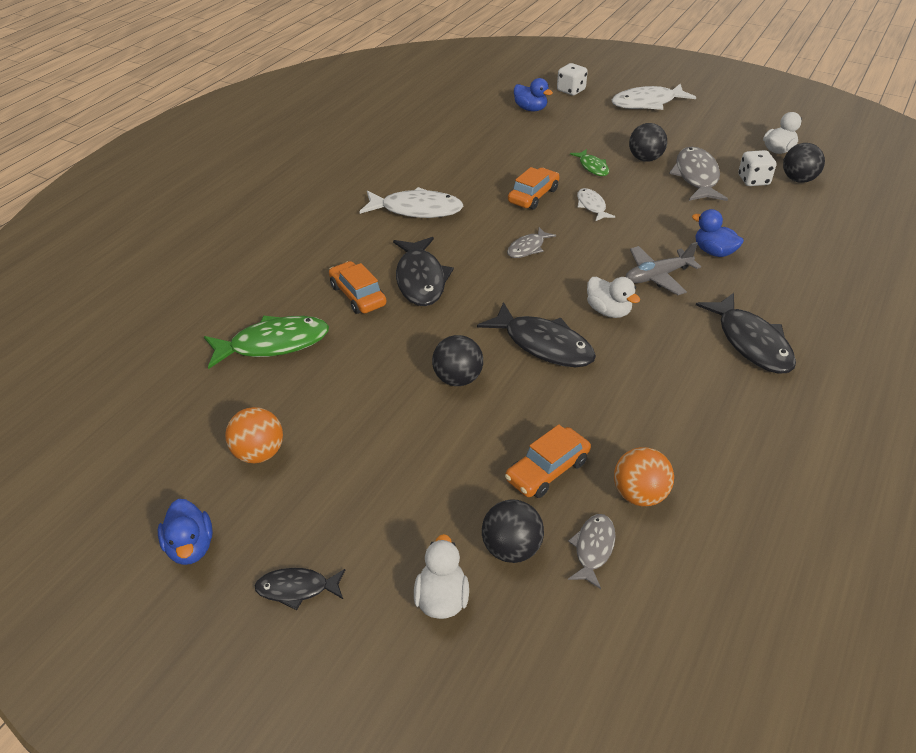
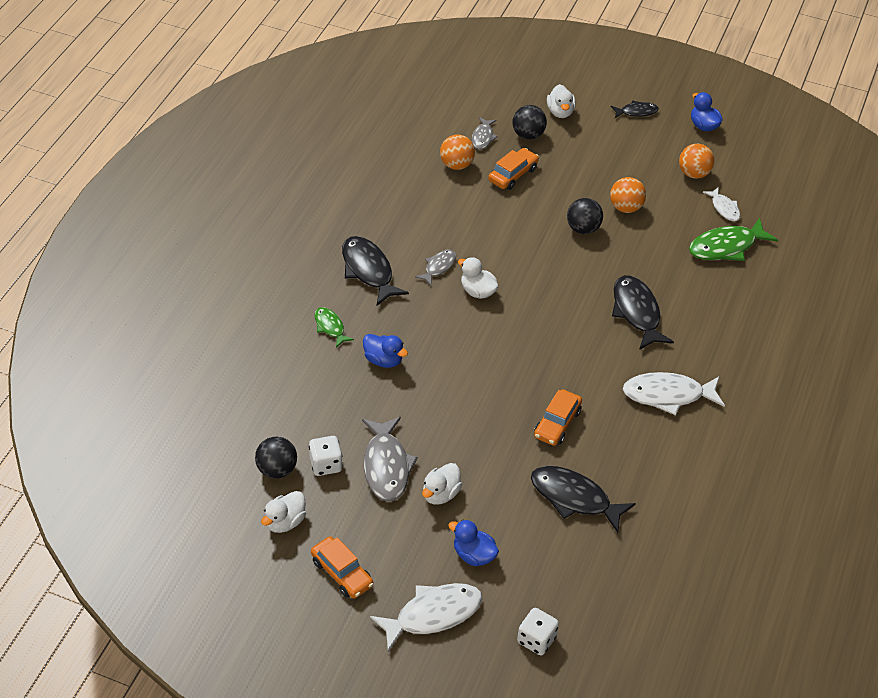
camera: 170 degrees right, 5 degrees up
orange car [329,261,387,314] -> orange car moved to [311,536,374,599]
black fish [477,302,596,367] -> black fish moved to [531,466,636,533]
grey fish [507,227,556,258] -> grey fish moved to [415,250,456,285]
blue duck [514,78,553,111] -> blue duck moved to [448,520,499,566]
green fish [570,149,609,176] -> green fish moved to [315,307,354,348]
white fish [577,188,615,221] -> white fish moved to [703,187,741,221]
grey plane [626,242,701,295] -> none
black ball [629,123,667,162] -> white duck [422,463,462,505]
none -> orange ball [610,177,646,213]

